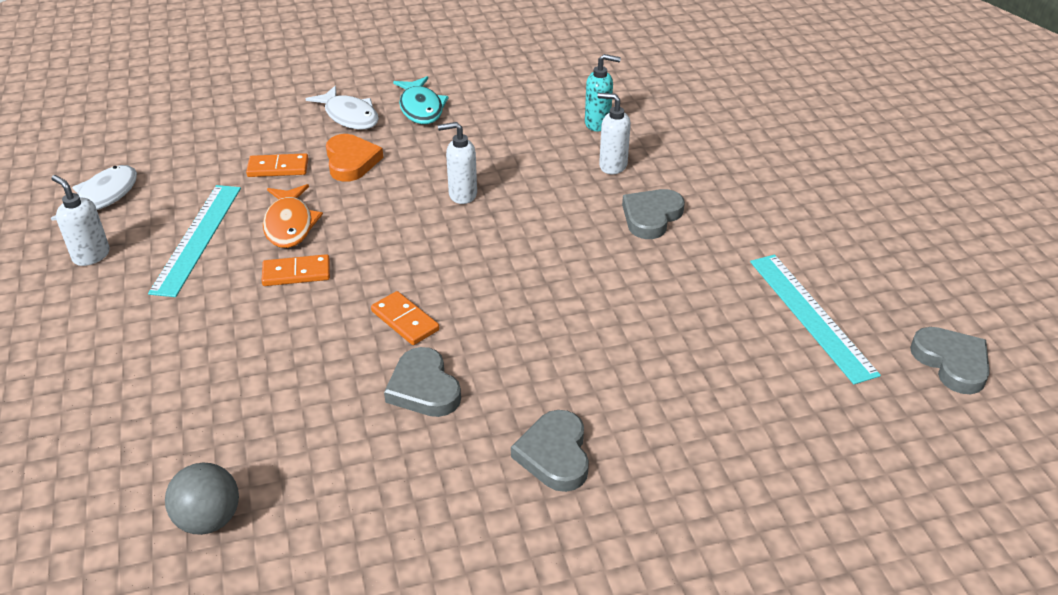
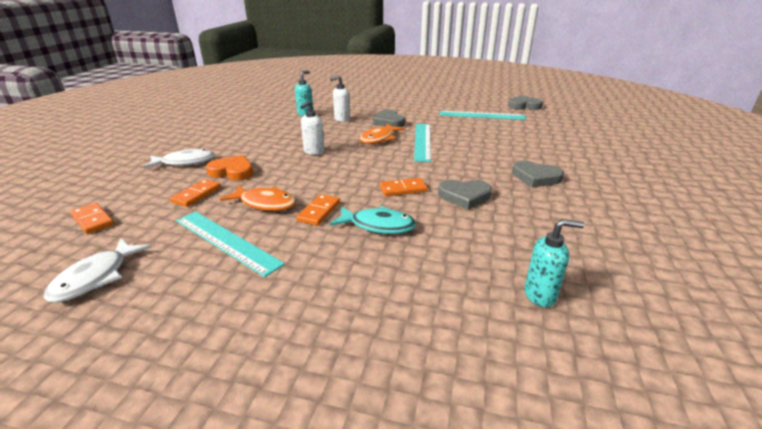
camera: 60 degrees left, 10 degrees down
white fish [51,165,137,220] -> white fish turned 120 degrees counterclockwise [44,238,151,302]
white soap dispenser [51,175,110,266] -> none
grey ball [165,463,239,535] -> turquoise soap dispenser [524,219,584,307]
turquoise fish [393,76,449,124] -> turquoise fish moved to [330,206,416,234]
none -> orange domino [70,203,114,234]
none -> orange fish [360,123,405,144]
none -> turquoise ruler [414,124,431,162]

